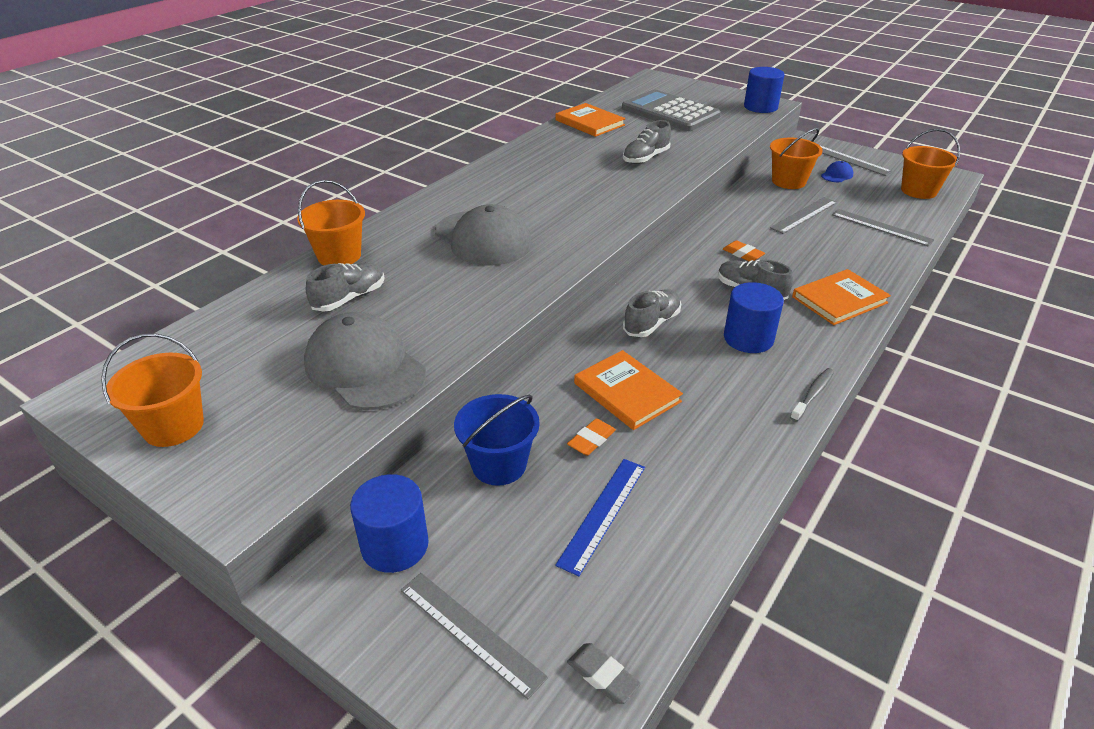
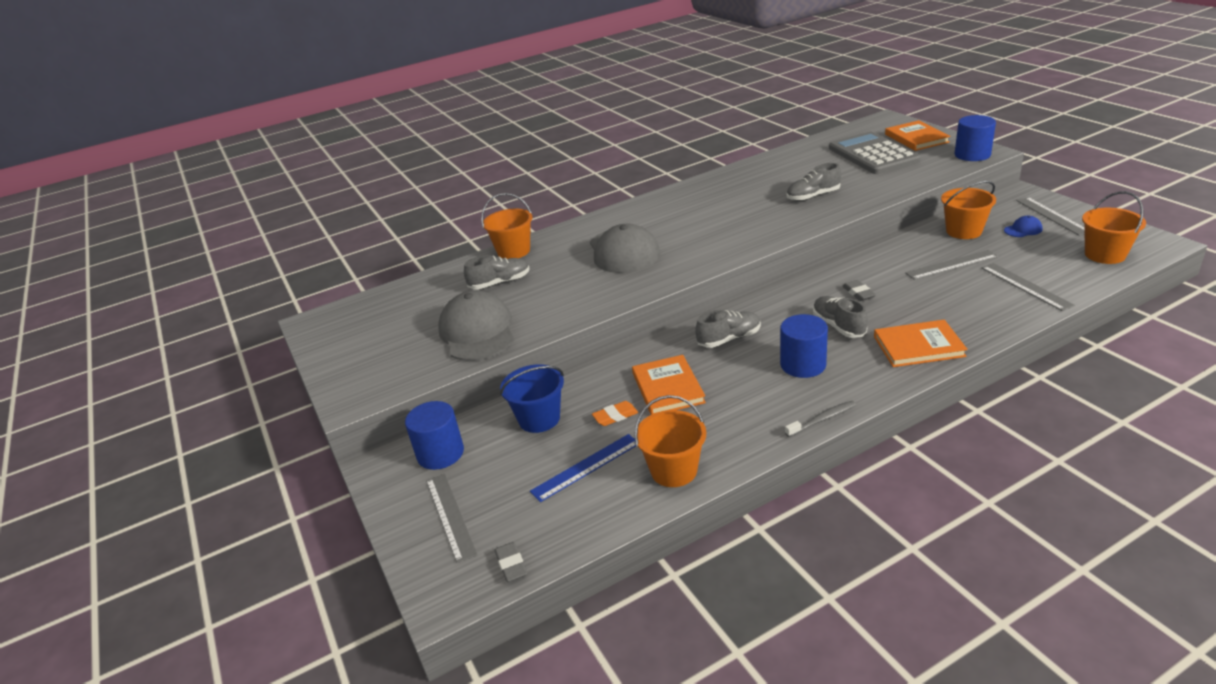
camera: 30 degrees right, 5 degrees down
orange bucket [101,334,204,447] -> orange bucket moved to [635,395,706,487]
orange book [556,103,626,137] -> orange book moved to [885,120,950,151]
orange eraser [723,240,765,261] -> grey eraser [842,280,876,301]

